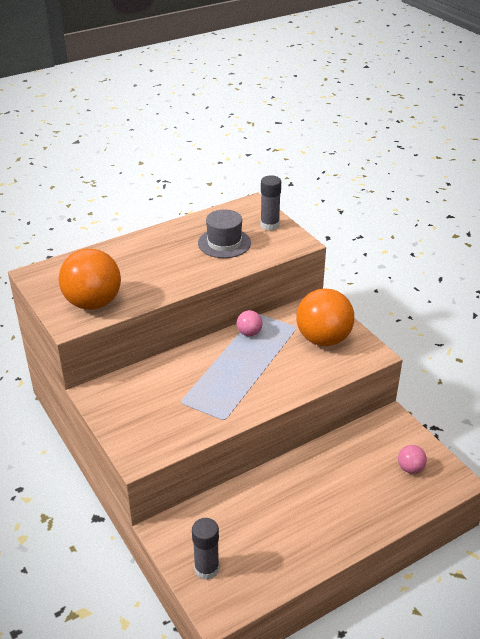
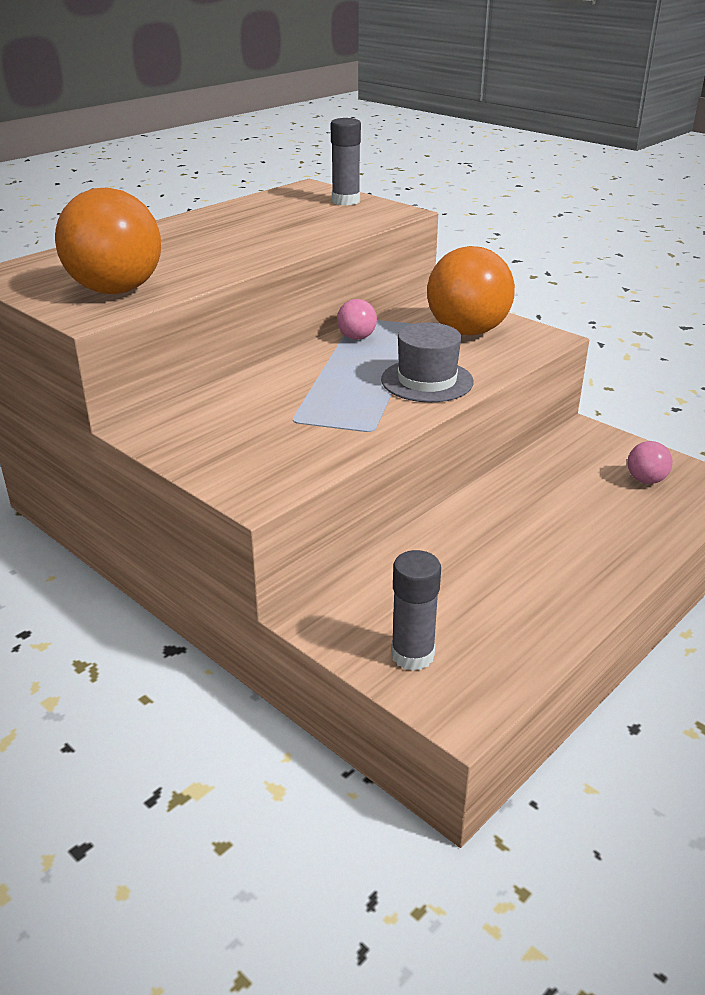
camera: 15 degrees left, 5 degrees down
grey hat [198,209,251,258] -> grey hat moved to [381,322,474,402]

